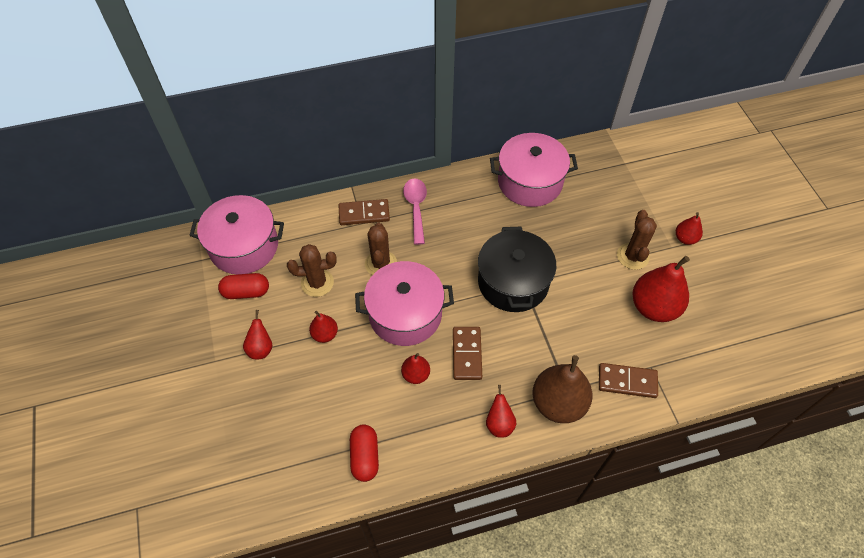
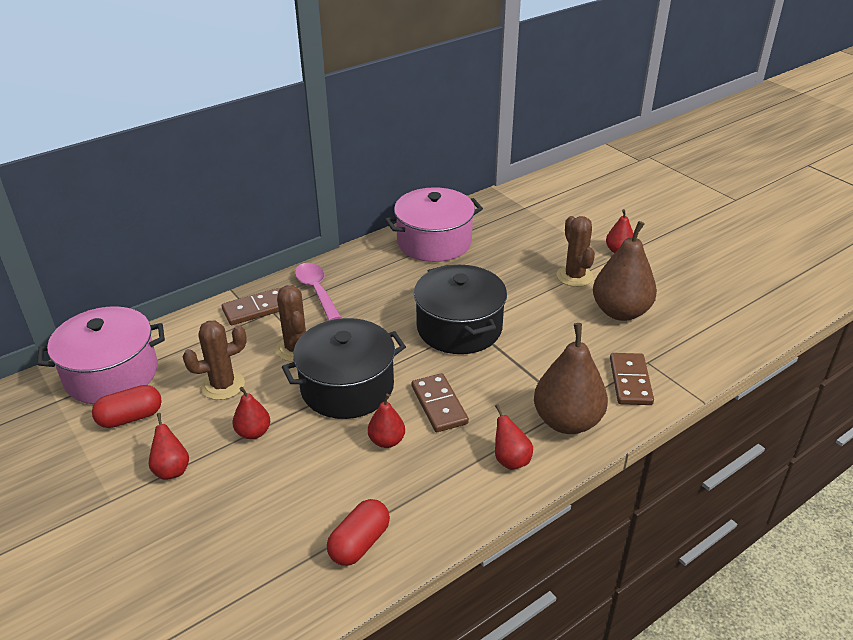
camera: 20 degrees left, 20 degrees down
red capsule [350,424,379,482] -> red capsule turned 60 degrees clockwise [327,499,390,566]
pink pot [355,261,454,346] -> black pot [282,318,406,419]
brown domino [599,363,658,398] -> brown domino turned 75 degrees counterclockwise [610,353,654,405]
red pear [632,256,690,322] -> brown pear [593,221,657,321]

